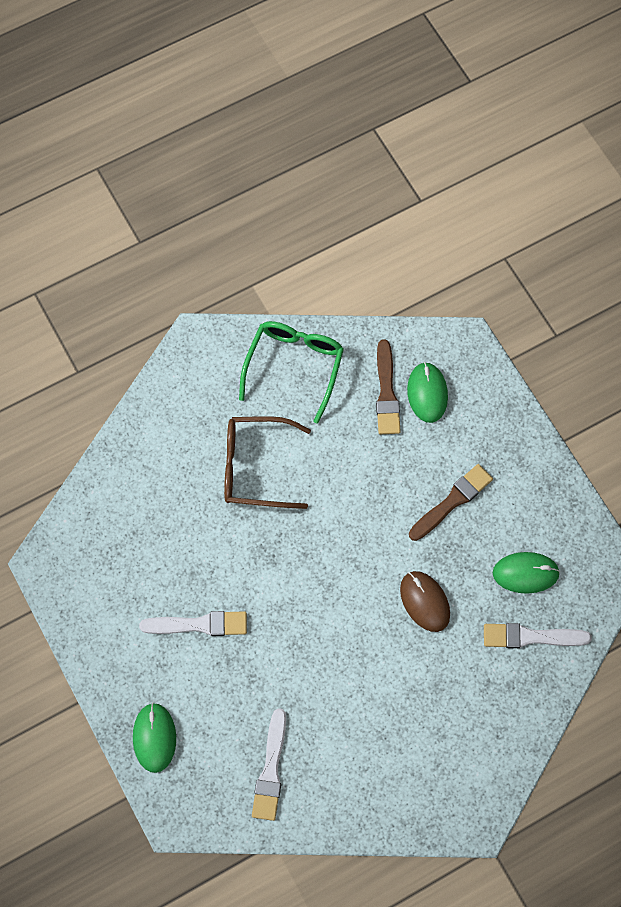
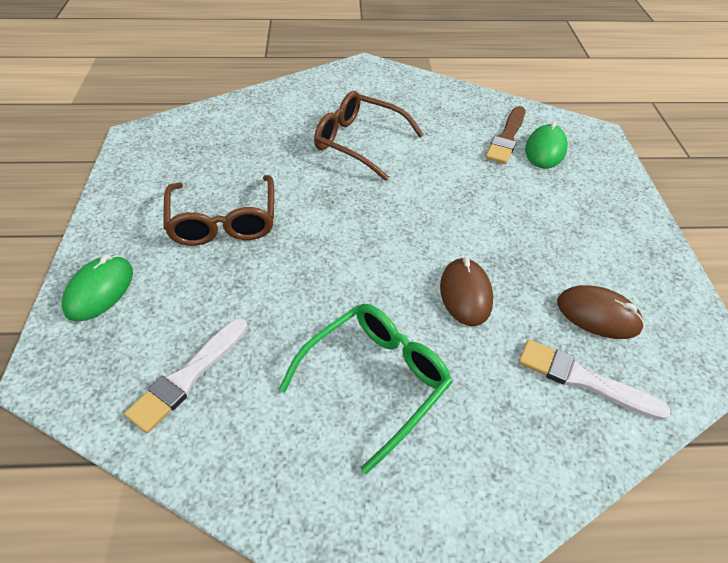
camera: 25 degrees right, 20 degrees down
white brush [139,611,247,636] -> brown glasses [163,175,274,246]
green glasses [239,321,344,423] -> green glasses moved to [279,304,452,474]
brown brush [409,464,493,541] -> none
green mouse [493,552,560,594] -> brown mouse [557,285,644,339]

